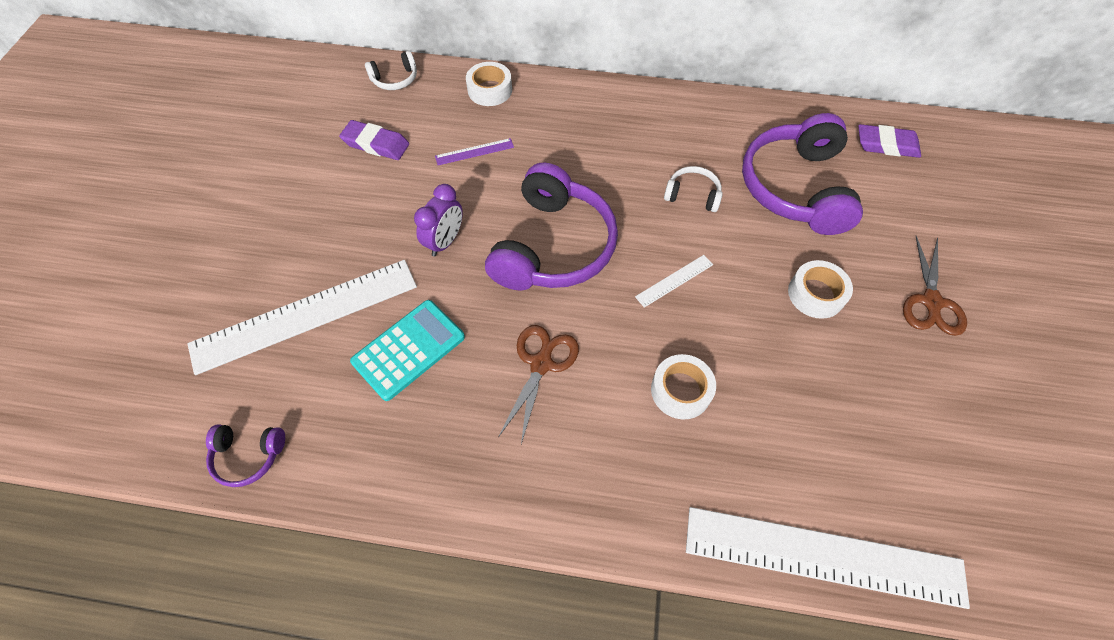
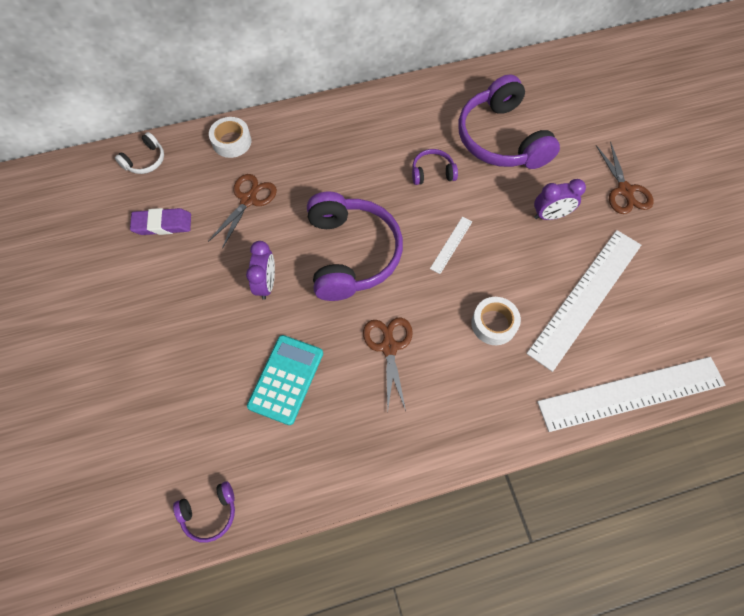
camera: 25 degrees left, 5 degrees up
white ruler [187,260,417,375] -> white ruler moved to [526,230,641,372]
purple ruler [435,138,514,165] -> brown scissors [208,174,277,249]
white headphones [664,166,723,212] -> purple headphones [412,149,458,185]
white tape [788,260,853,319] -> purple clock [534,179,586,220]
purple eraser [858,124,921,158] -> none

